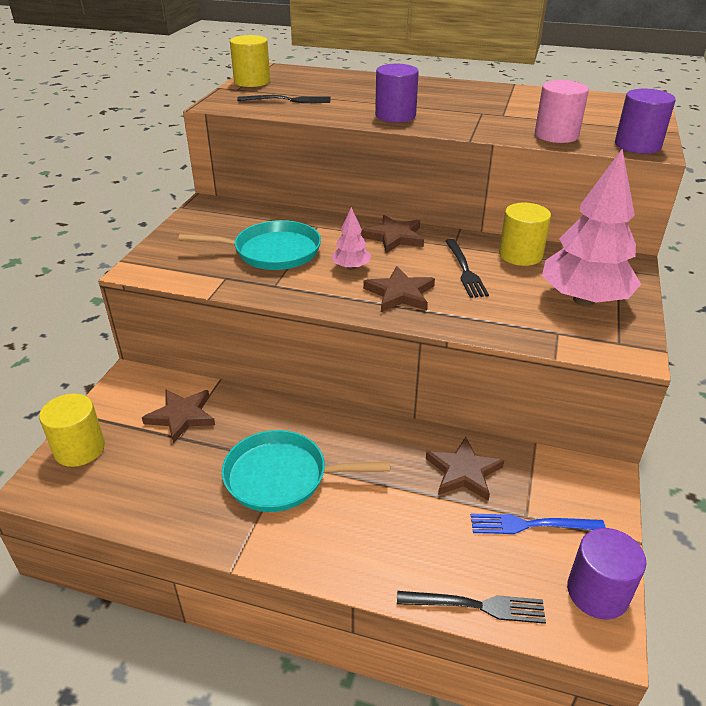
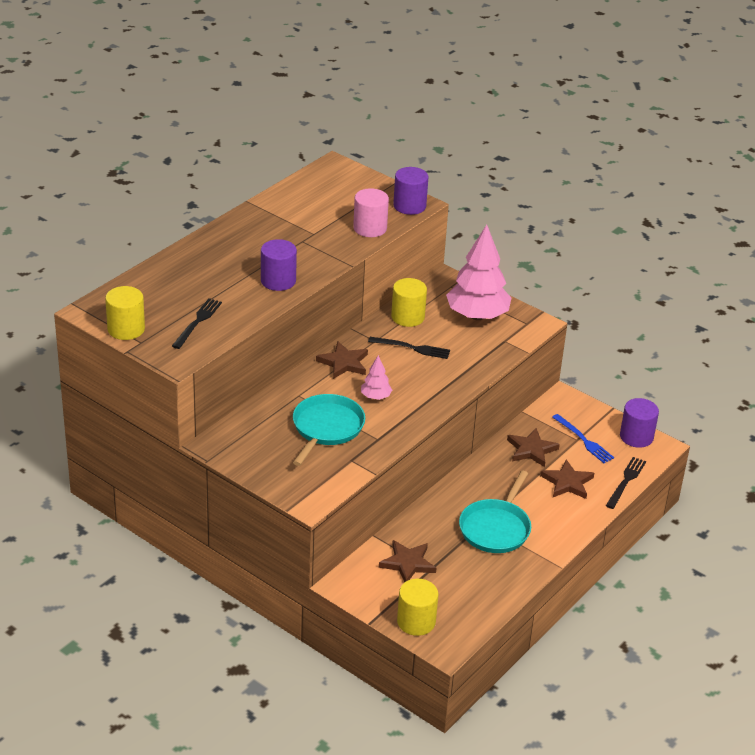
camera: 70 degrees left, 0 degrees up
brown star [363,266,435,312] -> brown star moved to [540,459,594,499]
blue fork [471,514,606,534] -> blue fork turned 60 degrees counterclockwise [552,414,614,463]

